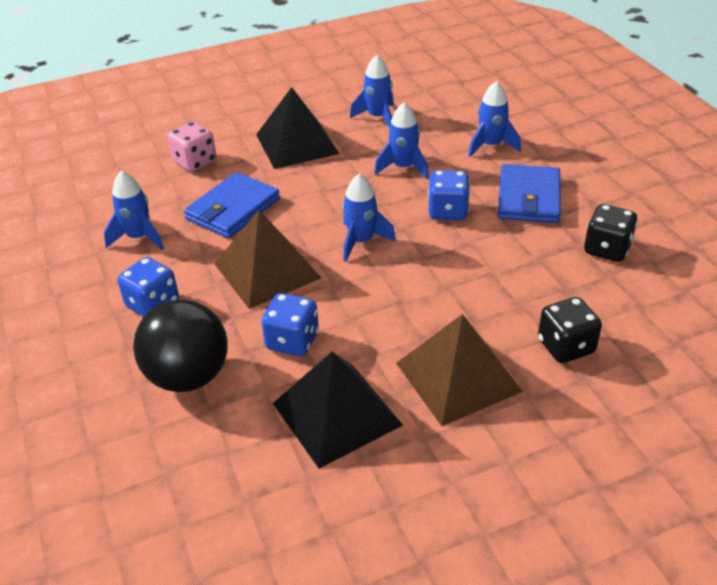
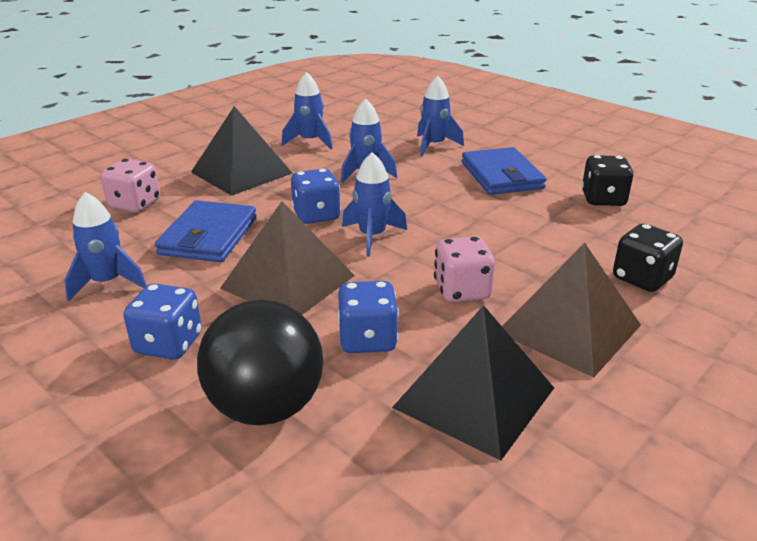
camera: 25 degrees left, 10 degrees down
blue dice [428,170,470,220] -> blue dice moved to [291,169,341,224]
none -> pink dice [434,236,495,302]

